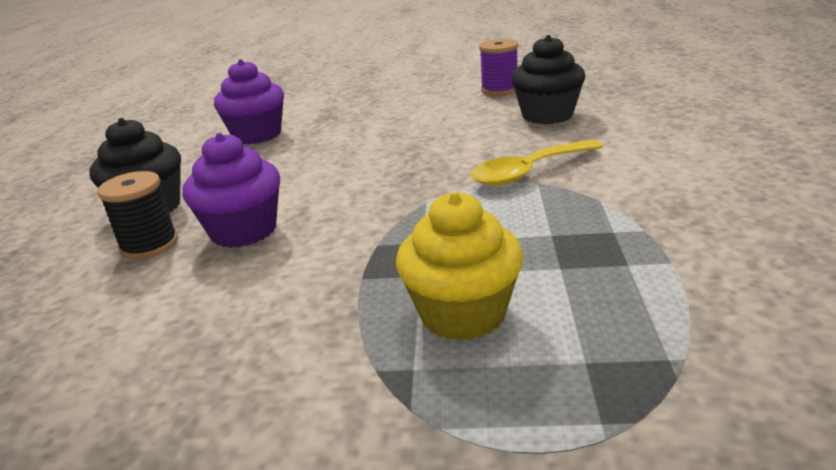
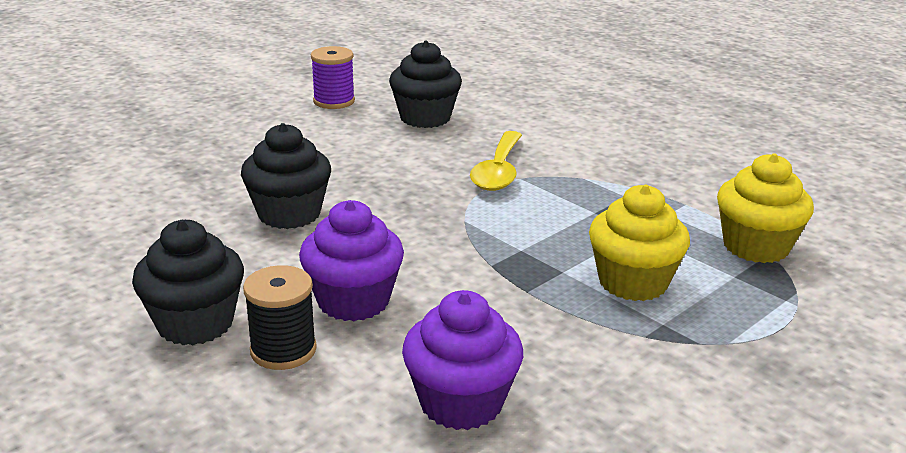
camera: 50 degrees left, 0 degrees up
purple cupcake [214,59,284,144] -> purple cupcake moved to [402,290,523,430]
none -> black cupcake [241,123,331,229]
none -> yellow cupcake [717,153,814,263]

